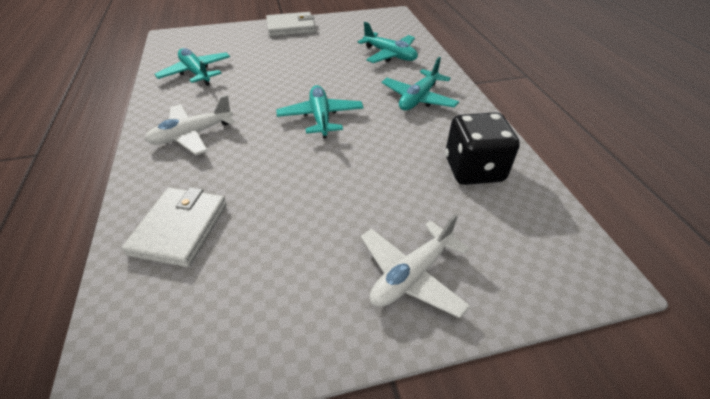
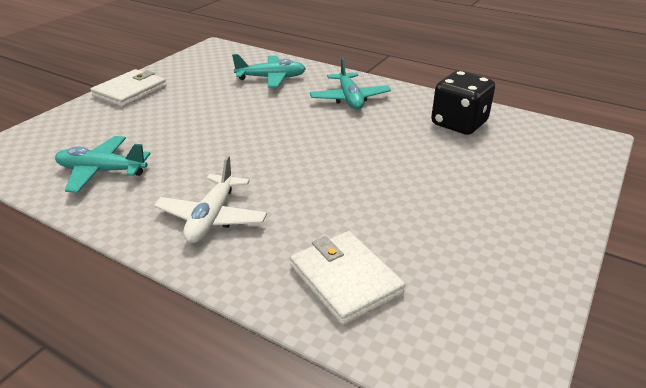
camera: 45 degrees left, 10 degrees down
turquoise plane [276,85,364,139] -> none
white plane [361,214,471,318] -> none

